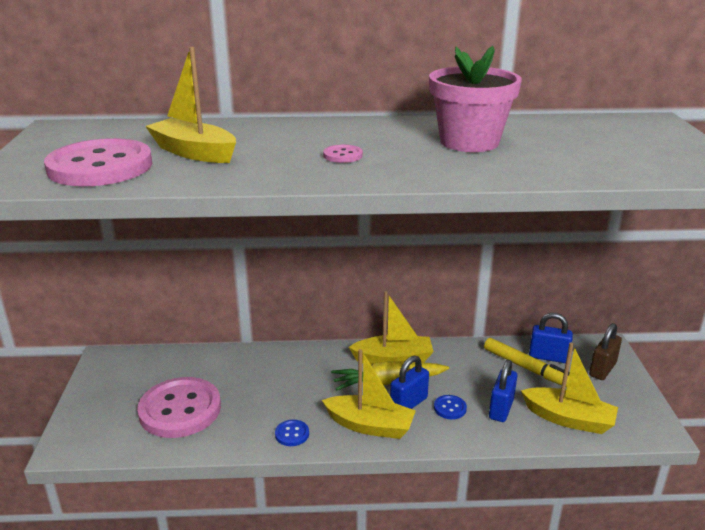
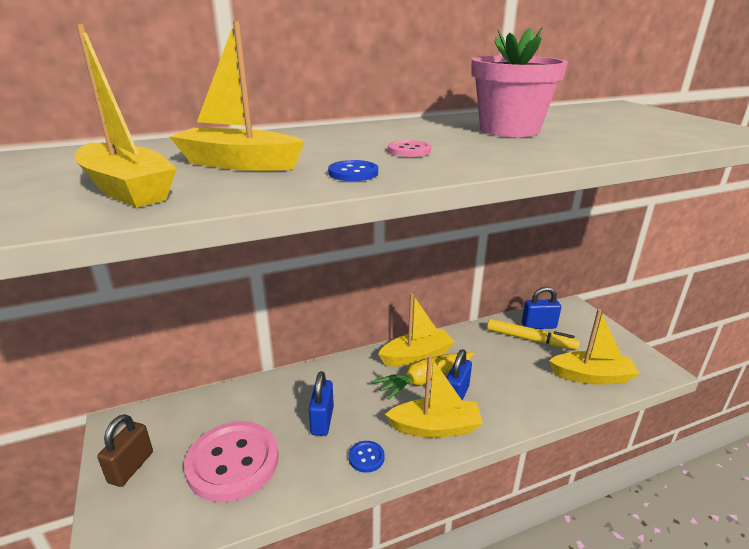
camera: 20 degrees left, 0 degrees up
pink button [44,138,153,186] -> yellow boat [75,24,177,208]
blue button [434,395,467,419] -> blue button moved to [328,160,378,181]
blue padlock [489,360,517,422] -> blue padlock moved to [309,371,334,436]
brown padlock [589,323,622,380] -> brown padlock moved to [97,414,153,487]

